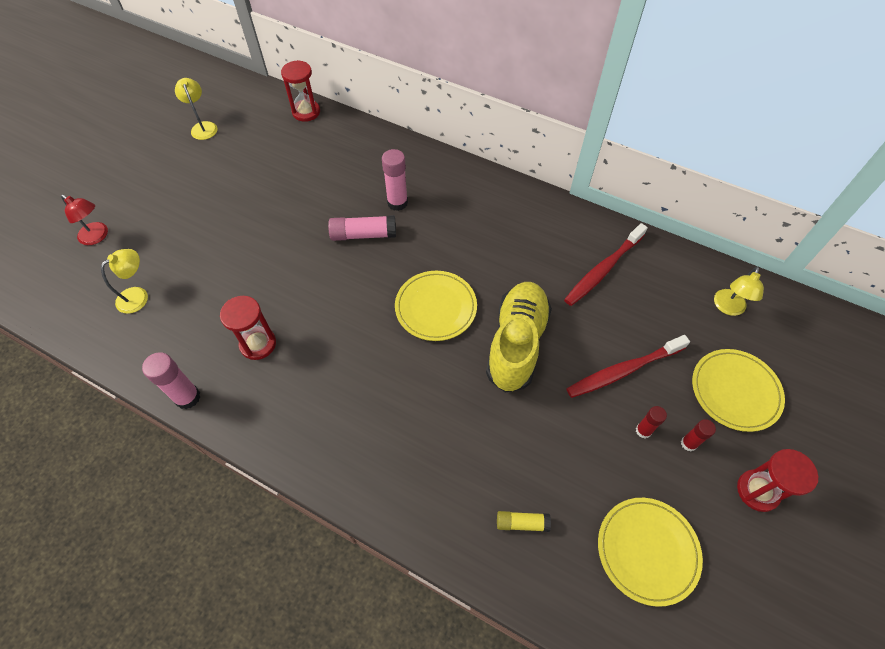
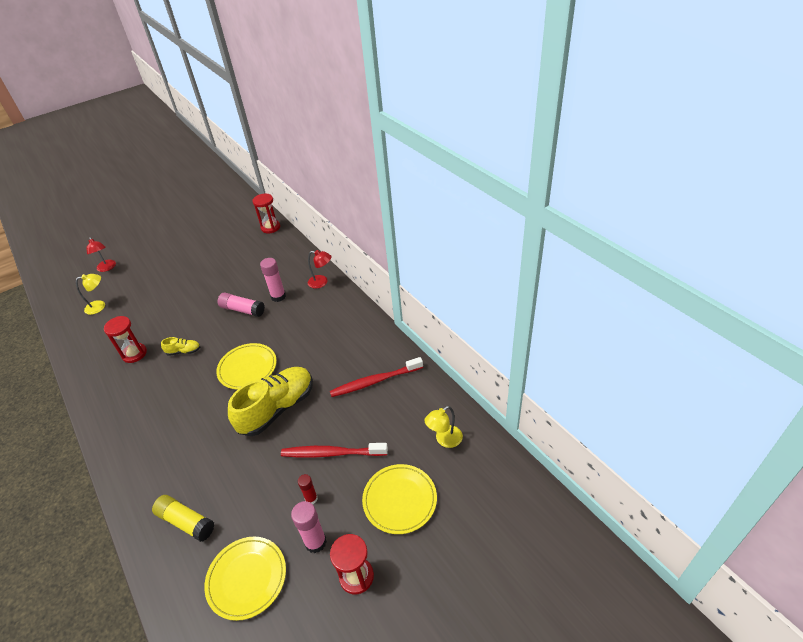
camera: 30 degrees right, 15 degrees down
pink glue stick [142,352,200,409] -> pink glue stick moved to [291,501,327,553]
yellow lamp [175,78,218,140] -> none
yellow glue stick [497,511,551,532] -> yellow glue stick [152,495,215,542], size x1.64
red glue stick [681,419,716,451] -> none
none -> yellow shoe [161,337,200,356]
none -> red lamp [308,250,332,289]

